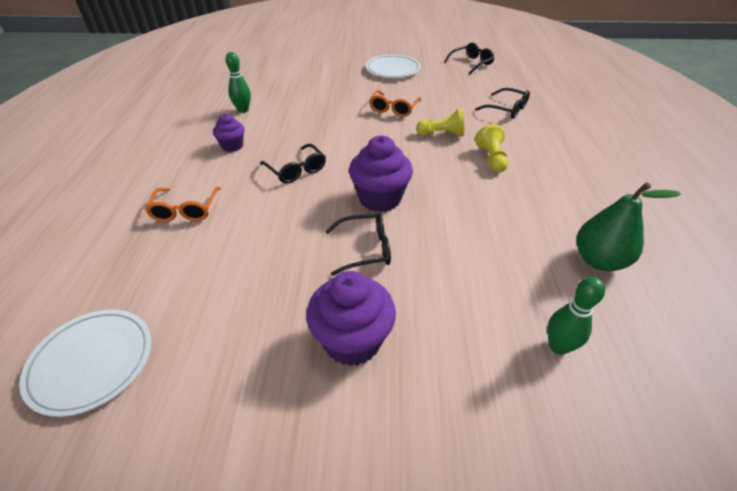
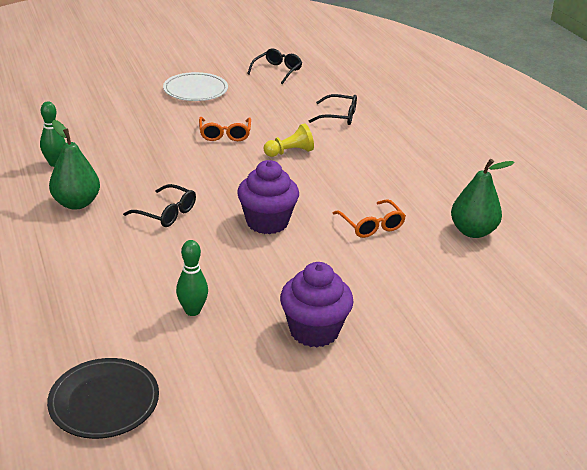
camera: 25 degrees left, 10 degrees down
white plate [19,310,151,417] -> black plate [47,358,159,439]
orange glasses [145,187,221,222] -> orange glasses moved to [333,199,406,238]
purple cupcake [213,114,245,152] -> green pear [49,120,100,210]
black glasses [325,213,391,276] -> none
yellow pawn [475,124,508,172] -> none
green bowling pin [547,277,605,355] -> green bowling pin moved to [176,240,208,316]

